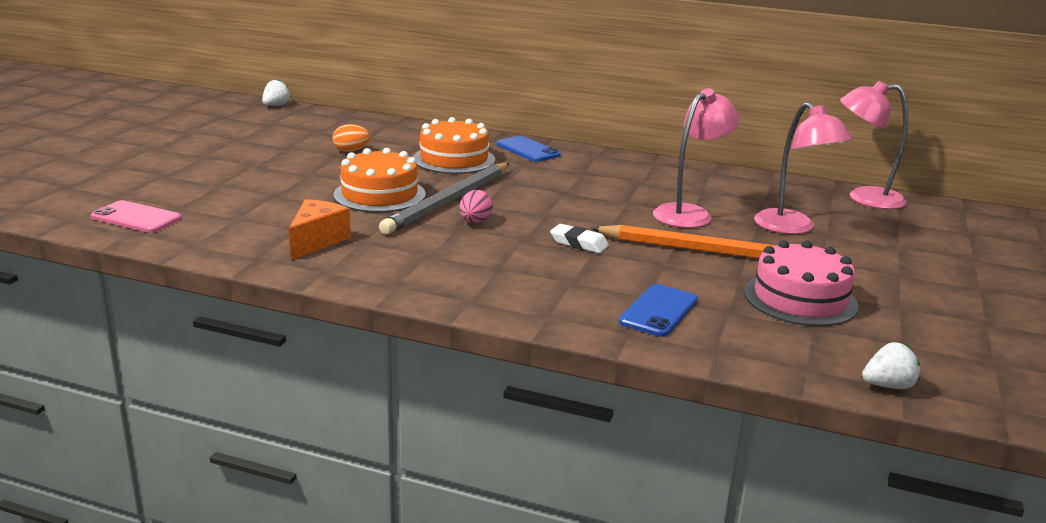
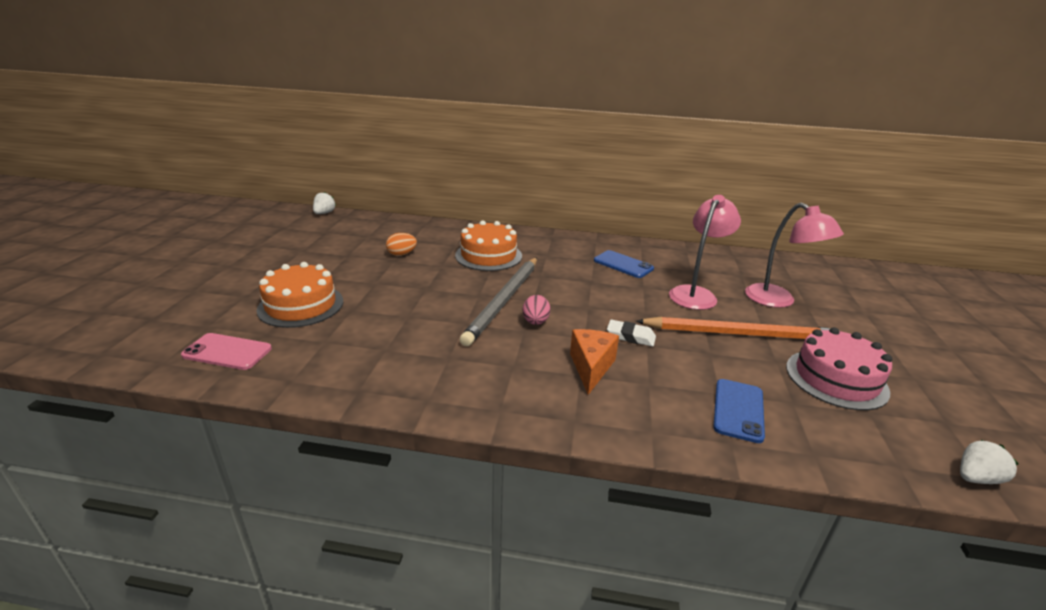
camera: 10 degrees left, 5 degrees up
orange cheese [289,199,351,260] -> orange cheese moved to [570,329,619,395]
orange cake [333,148,426,212] -> orange cake moved to [256,262,343,328]
blue phone [496,136,561,162] -> blue phone moved to [594,250,654,278]
pink lamp [840,81,908,209] -> none

